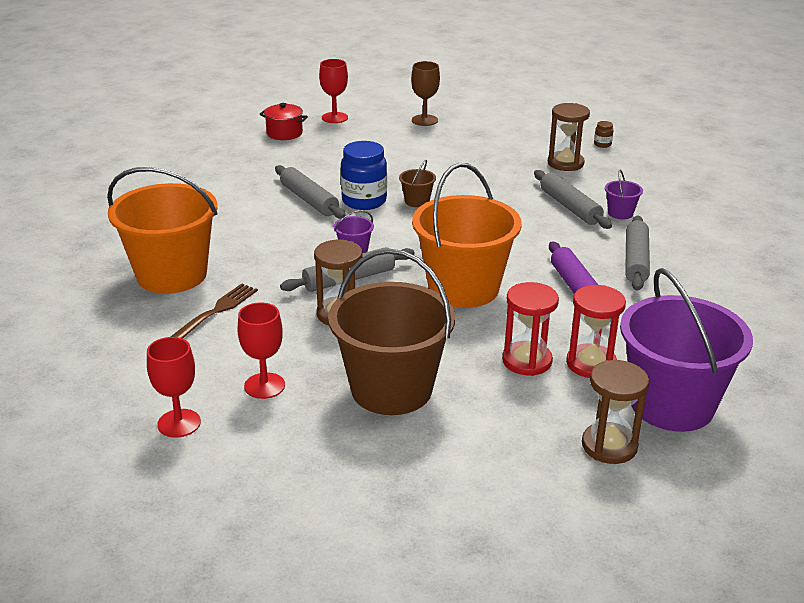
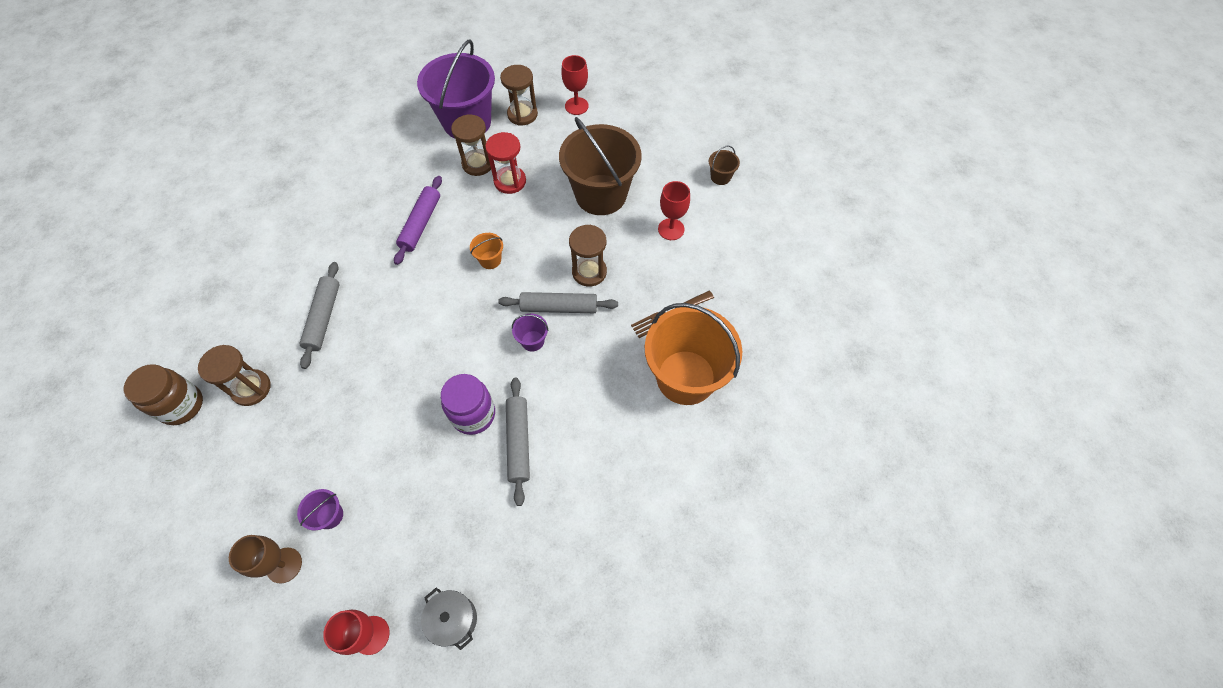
camera: 150 degrees left, 30 degrees up
red goblet [147,337,201,438] -> red goblet moved to [561,55,589,115]
red pot [260,103,308,140] -> grey pot [421,588,477,650]
blue jar [341,141,387,210] -> purple jar [441,374,495,435]
brown bucket [399,160,436,207] -> brown bucket moved to [709,145,740,185]
orange bucket [412,163,522,308] -> orange bucket [470,233,503,269], size x0.40
red hourglass [566,285,626,378] -> brown hourglass [451,114,491,176]
brown jar [594,121,614,148] -> brown jar [124,364,203,425], size x2.30
purple bucket [605,169,643,219] -> purple bucket moved to [297,489,343,531]
grey rolling pin [625,216,650,291] -> none

